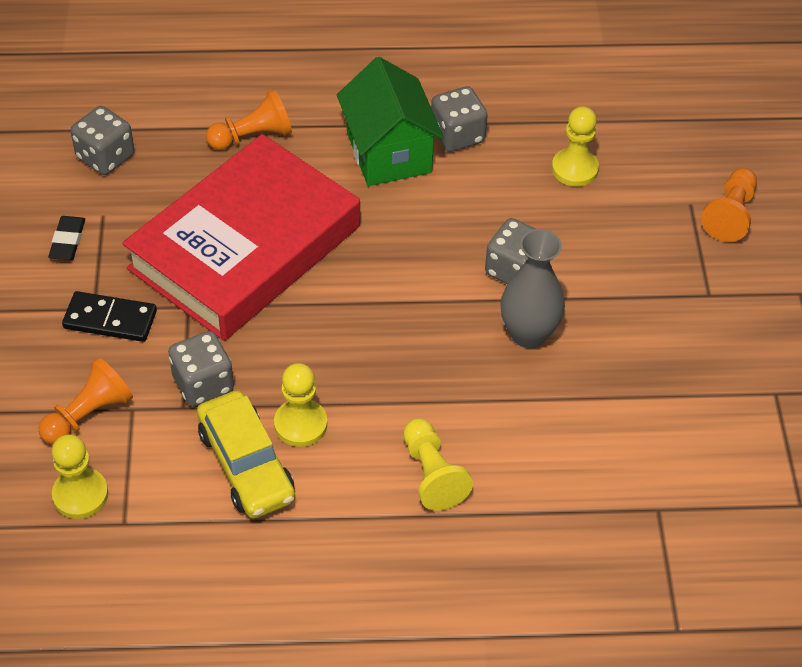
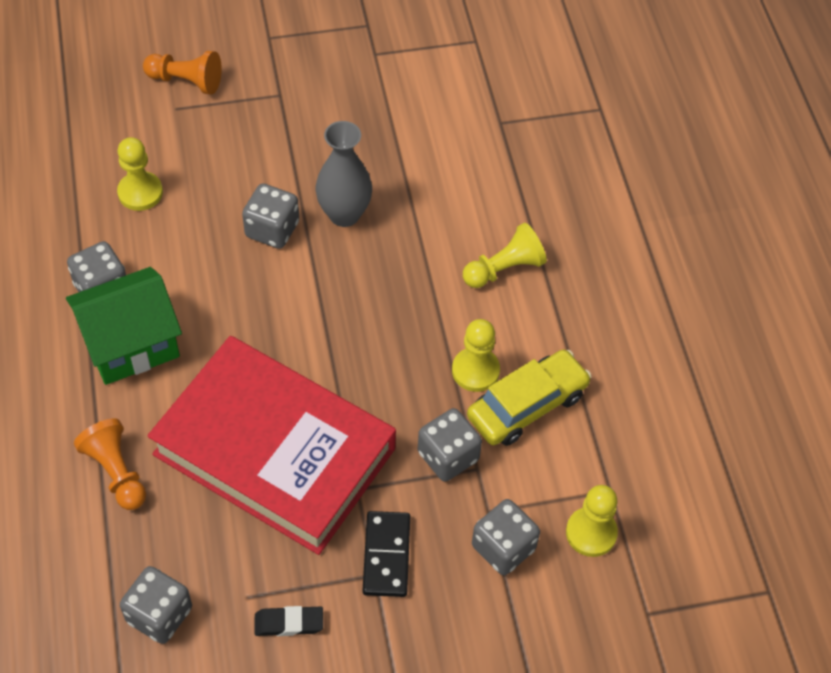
camera: 100 degrees left, 5 degrees up
orange pawn [38,358,133,445] -> grey dice [472,499,540,575]

